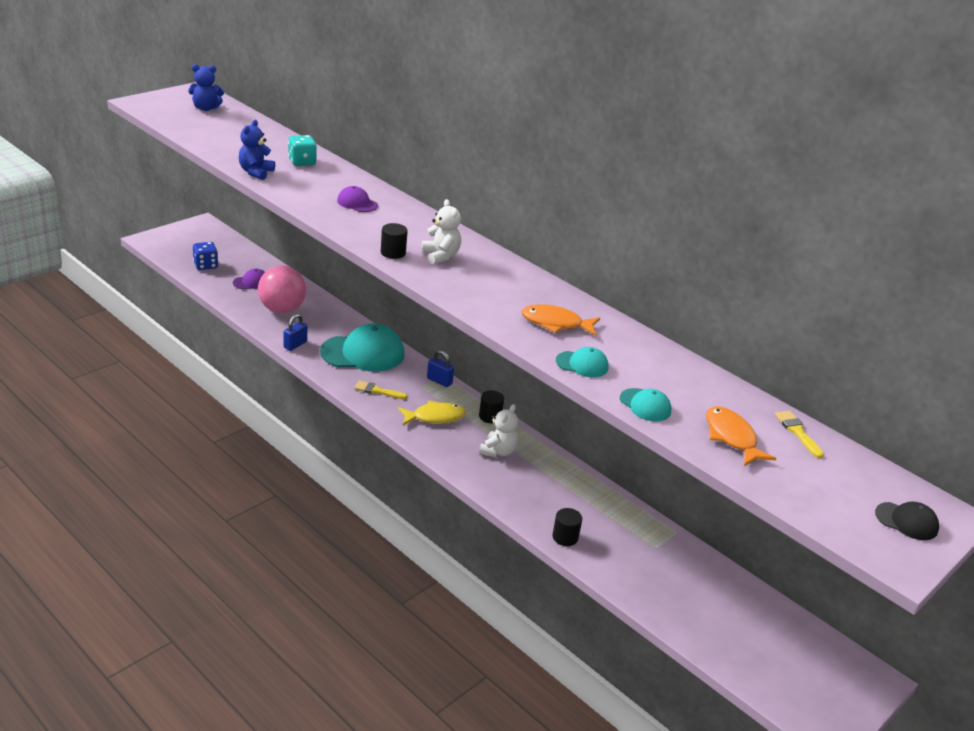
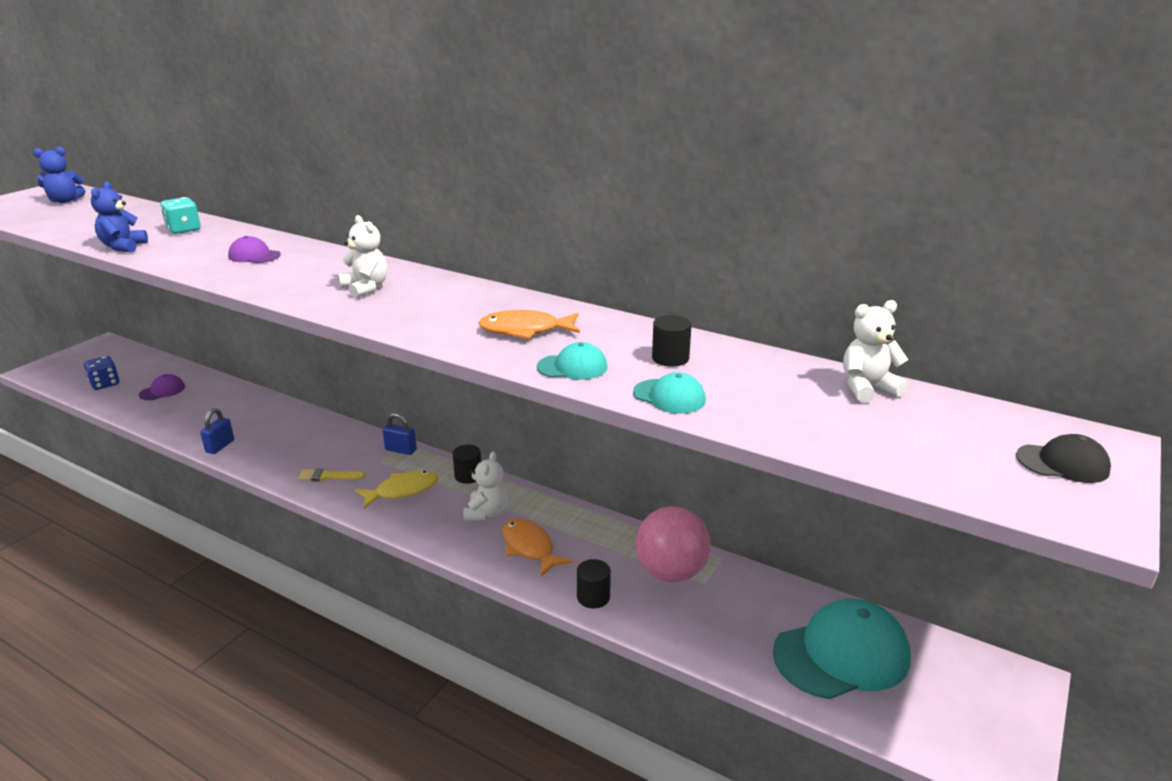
camera: 10 degrees left, 5 degrees down
pink ball [258,266,306,313] -> pink ball moved to [635,507,711,582]
turquoise cap [320,324,405,371] -> turquoise cap moved to [773,599,911,699]
black cylinder [381,223,408,259] -> black cylinder moved to [652,315,692,367]
orange fish [706,406,777,466] -> orange fish moved to [503,518,573,577]
yellow brush [775,411,824,458] -> white teddy bear [843,300,908,403]

